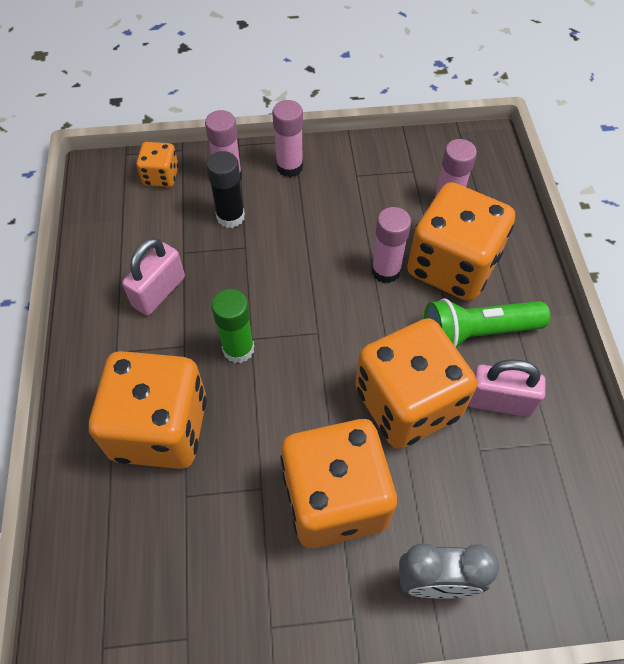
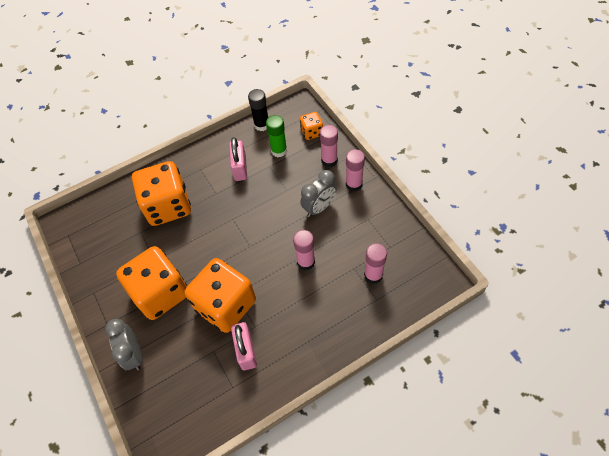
camera: 70 degrees right, 0 degrees up
pink padlock [122,238,185,316] -> pink padlock turned 75 degrees clockwise [229,137,247,181]
black glue stick [206,151,245,228] -> black glue stick moved to [248,89,268,131]
green glue stick [212,289,254,363] -> green glue stick moved to [266,115,287,157]
orange dice [407,182,515,301] -> none
green flashlight [424,298,550,348] -> none
none -> grey clock [300,170,337,217]

